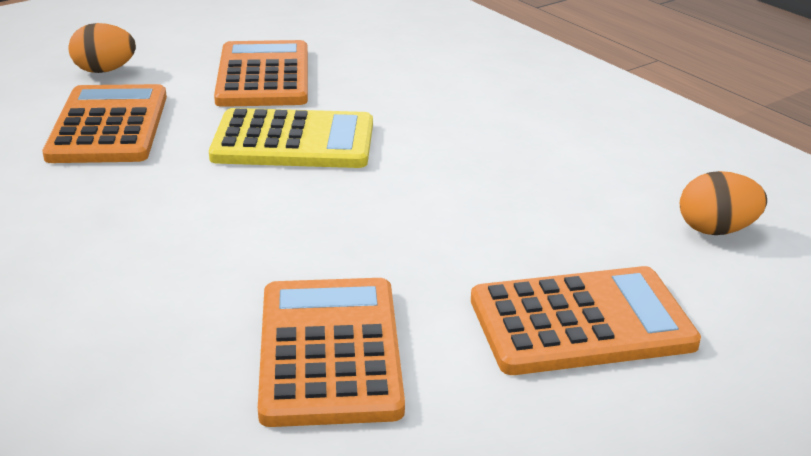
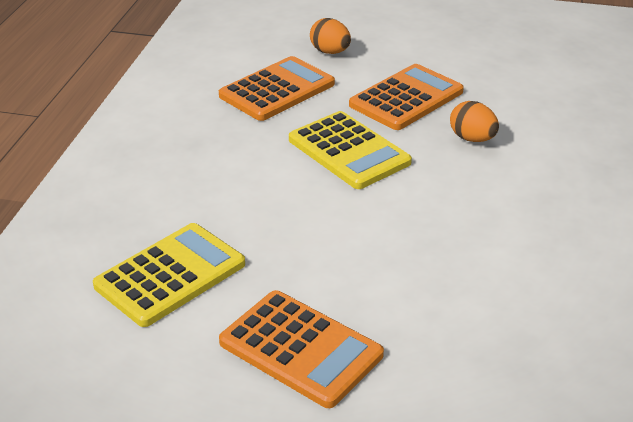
camera: 50 degrees right, 5 degrees up
orange calculator [258,278,405,427] -> yellow calculator [93,223,245,327]
orange egg [680,171,767,235] -> orange egg moved to [450,101,499,142]

